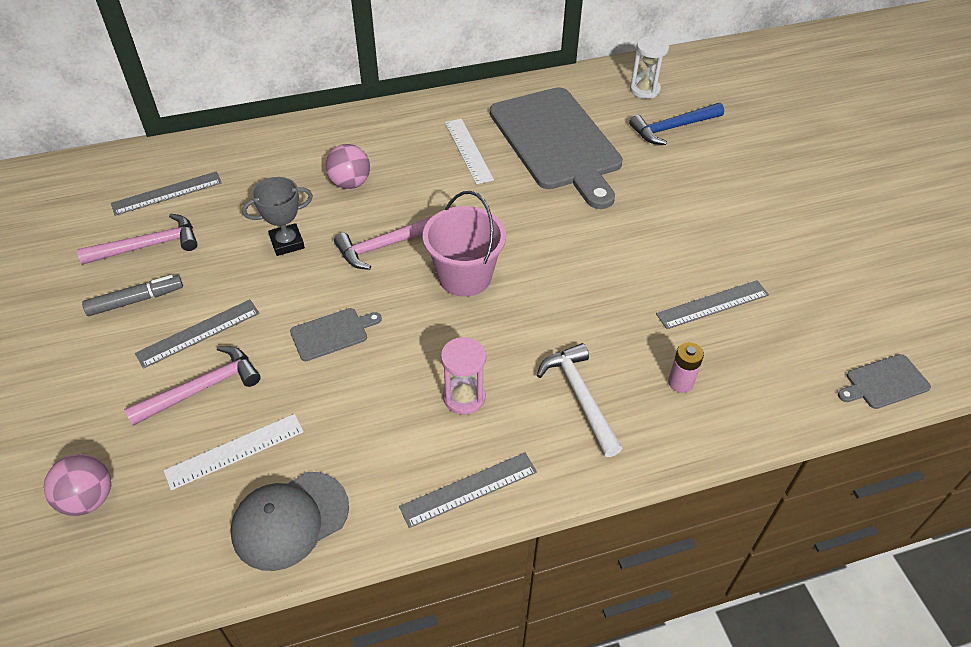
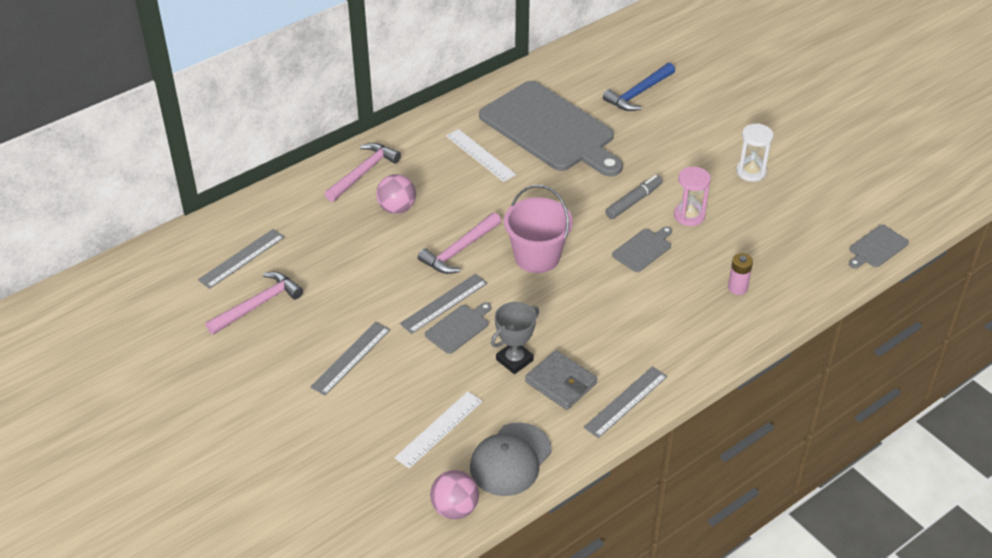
camera: 20 degrees left, 5 degrees down
pink ball [44,454,111,516] -> pink ball moved to [430,470,479,519]
grey marker [82,275,183,316] -> grey marker moved to [605,175,663,219]
pink hammer [124,346,261,426] -> pink hammer moved to [325,143,401,202]
grey trophy [242,177,313,256] -> grey trophy moved to [491,302,539,374]
pink hourglass [441,337,486,415] -> pink hourglass moved to [674,167,711,226]
white hammer [537,343,622,457] -> none
white hourglass [630,36,669,99] -> white hourglass moved to [736,123,774,182]
grey ruler [656,280,769,329] -> grey ruler moved to [400,274,488,334]
none -> grey wallet [525,350,598,410]
none -> grey cutting board [612,226,672,272]

